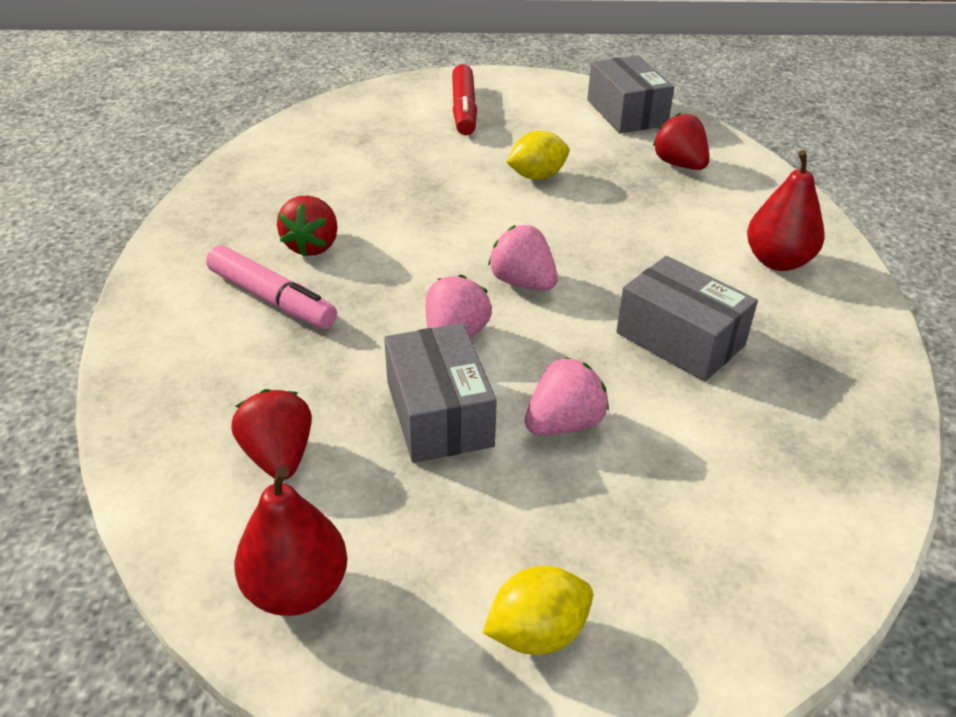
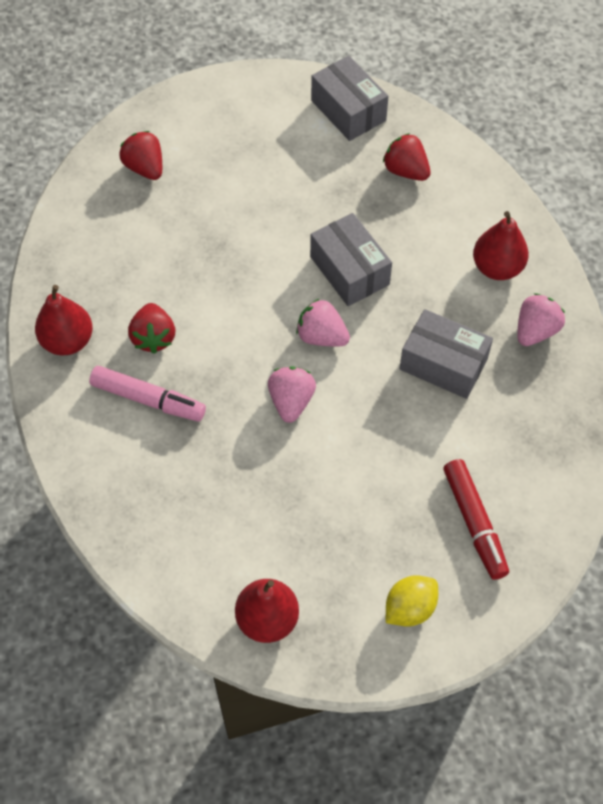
camera: 15 degrees left, 20 degrees up
red strawberry [231,389,312,480] -> red strawberry moved to [119,131,162,180]
grey box [384,323,497,463] -> grey box moved to [310,213,392,306]
red marker [452,64,477,135] -> red marker moved to [443,459,509,580]
yellow lemon [506,131,569,180] -> none
pink strawberry [525,357,609,435] -> pink strawberry moved to [517,293,565,346]
none -> red pear [35,285,93,355]

